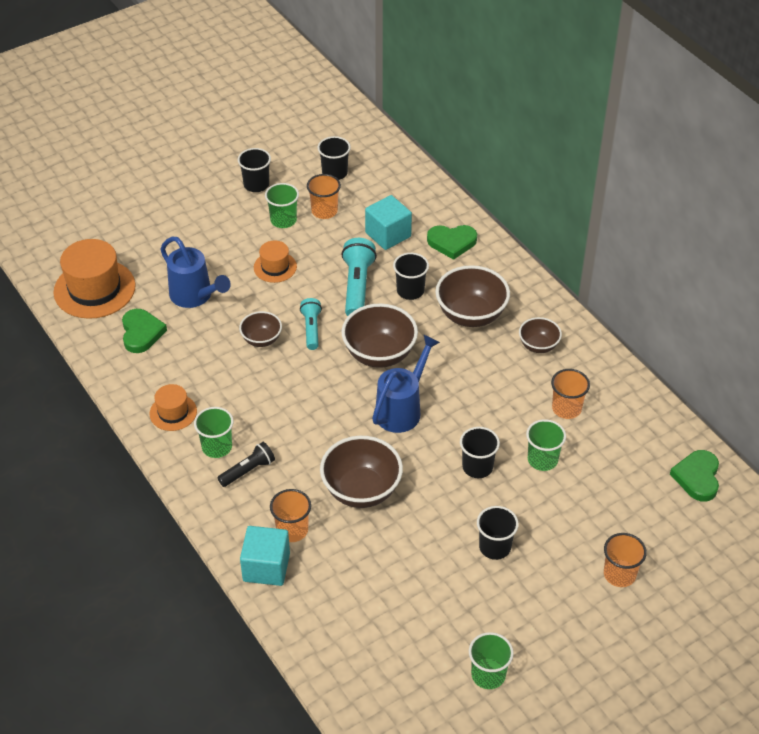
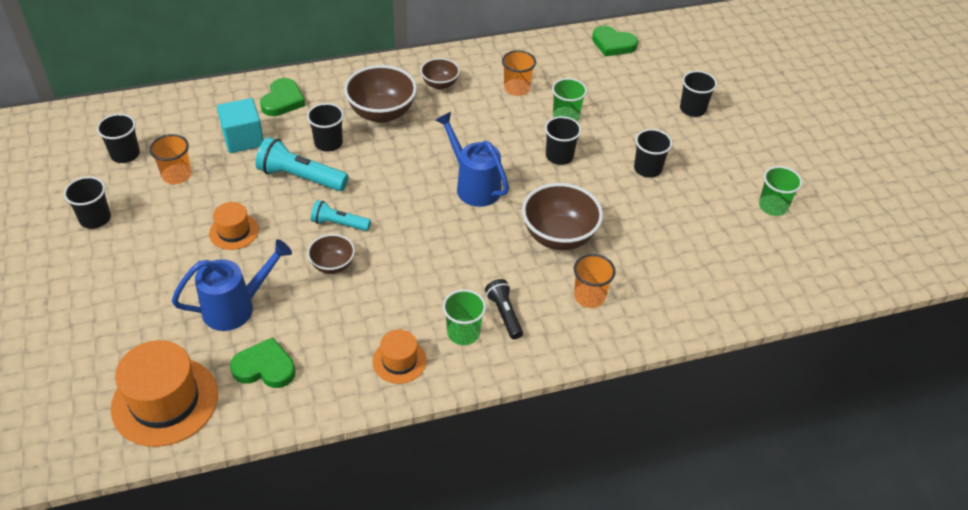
camera: 75 degrees left, 0 degrees up
turquoise cube [240,526,290,586] -> none
green cup [265,183,299,228] -> none
brown bowl [341,304,418,368] -> none
orange cup [604,533,647,587] -> black cup [680,71,717,117]

